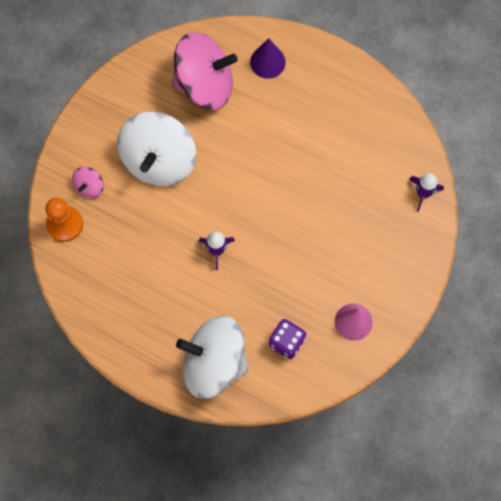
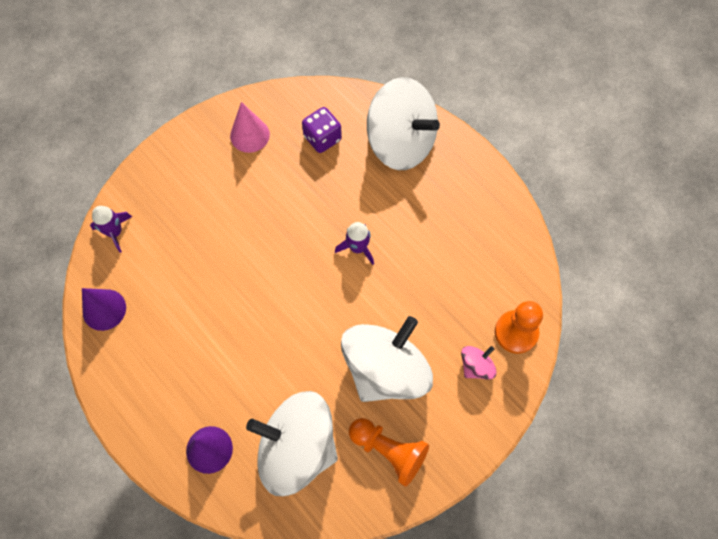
camera: 160 degrees left, 5 degrees down
pink spinning top [172,32,238,110] -> white spinning top [246,391,338,496]
none -> purple cone [82,288,126,331]
none -> orange pawn [349,418,429,487]

